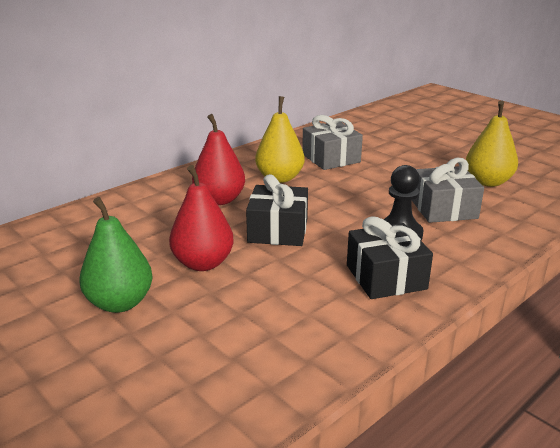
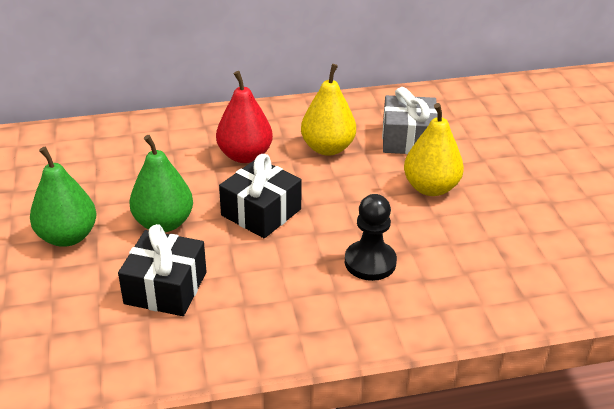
camera: 30 degrees right, 10 degrees up
red pear [169,165,234,271] -> green pear [130,135,193,232]
black gift [347,216,433,299] -> black gift moved to [118,224,207,316]
grey gift [412,158,484,223] -> none
yellow pear [466,101,518,187] -> yellow pear moved to [404,103,464,196]

